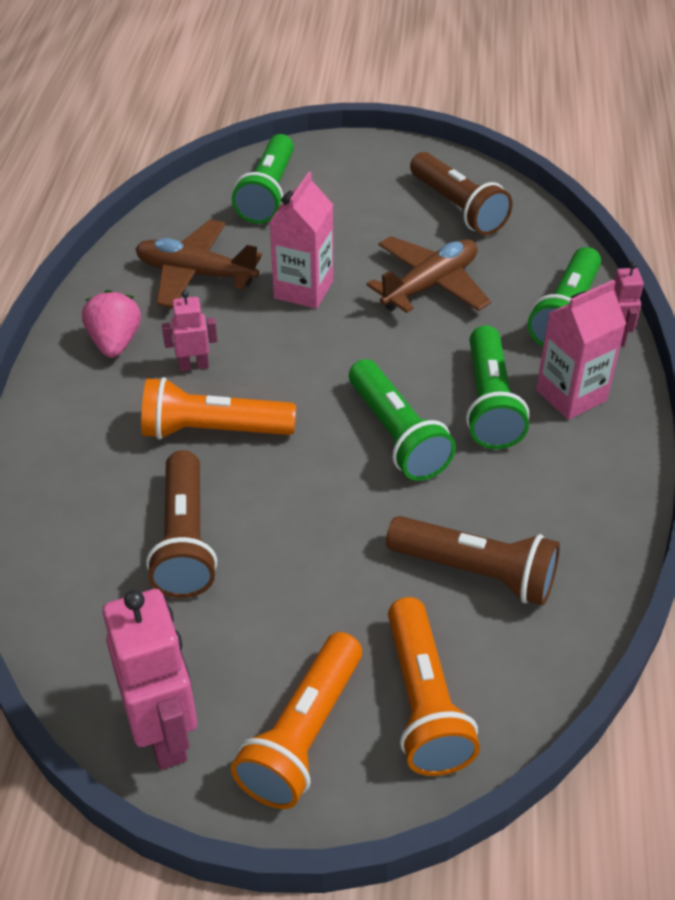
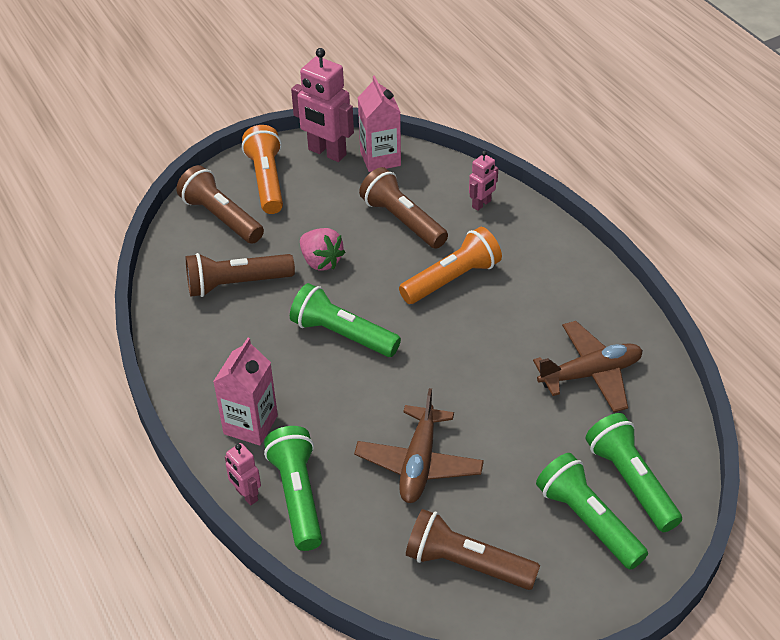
camera: 145 degrees right, 0 degrees up
pink strawberry [82,290,141,358] -> pink strawberry moved to [300,228,345,271]
pink robot [162,290,217,371] -> pink robot moved to [469,151,498,211]
pink carton [270,172,333,309] -> pink carton moved to [358,75,401,172]
orange flashlight [388,597,480,776] -> brown flashlight [176,165,264,244]
green flashlight [466,325,529,449] -> green flashlight moved to [536,453,648,570]

